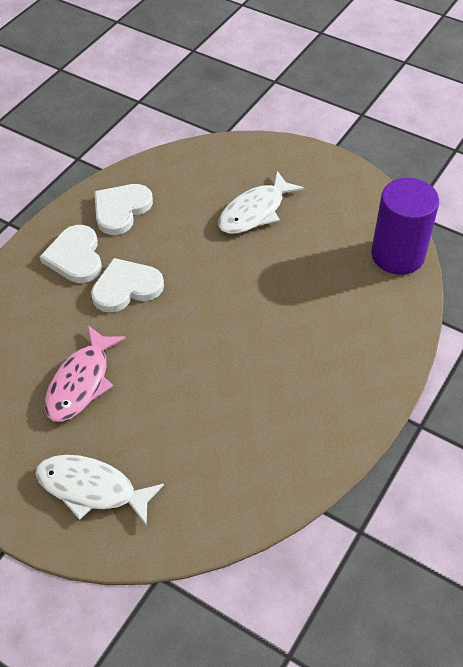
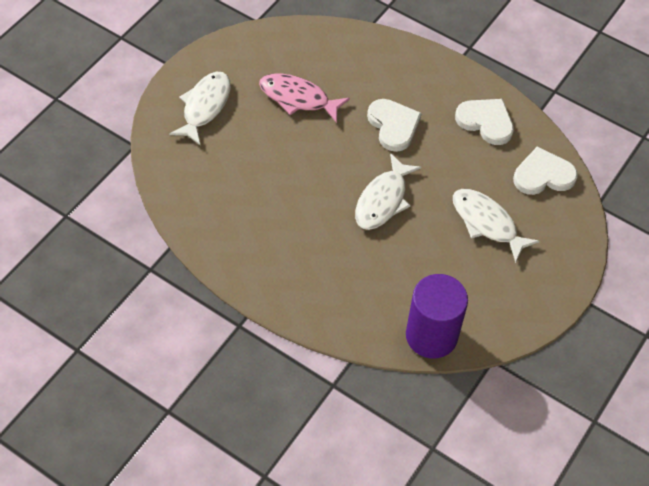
camera: 90 degrees right, 5 degrees up
white heart [40,225,102,283] -> white heart moved to [513,147,578,195]
none -> white fish [355,153,421,230]

